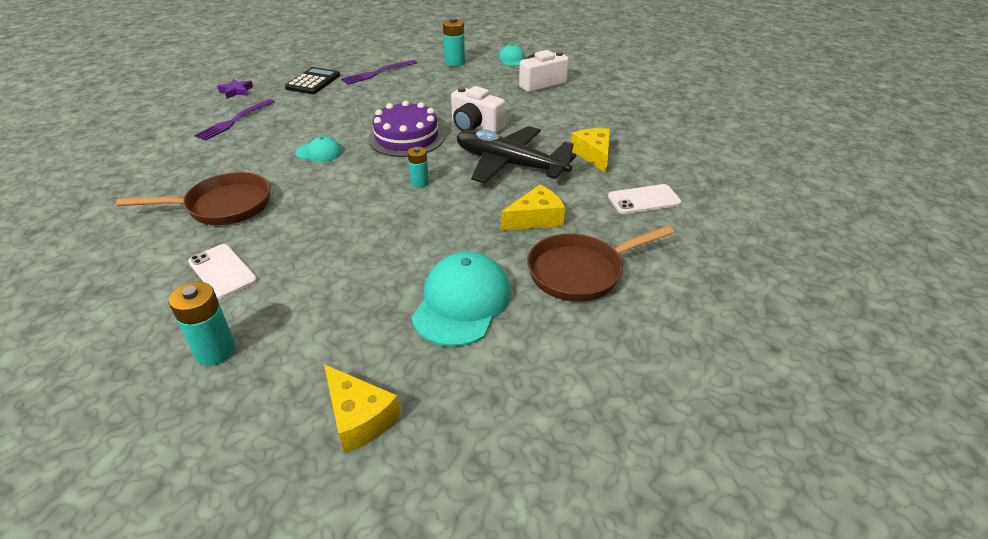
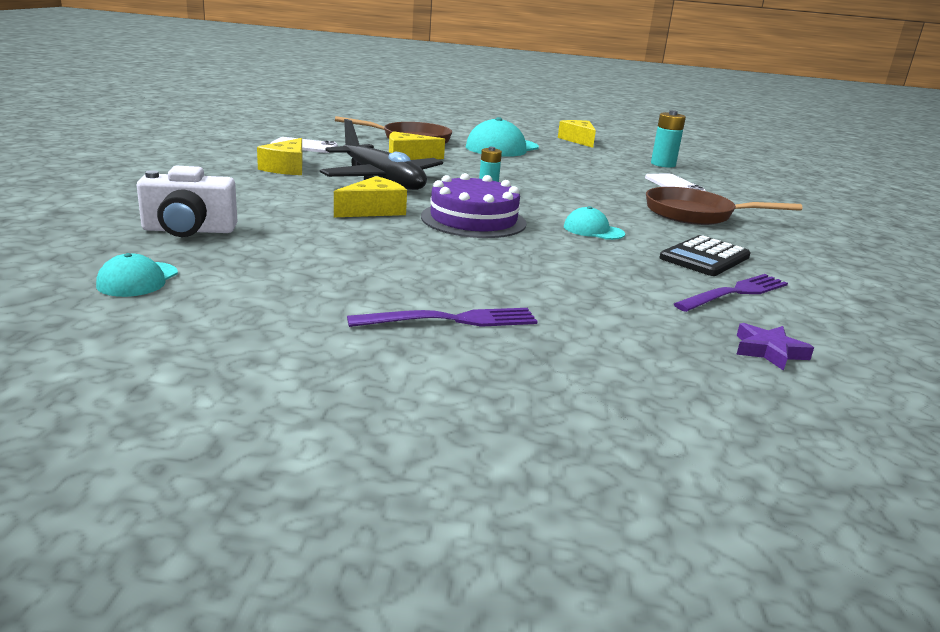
camera: 160 degrees left, 15 degrees down
black calculator [285,67,340,94] -> black calculator moved to [659,235,751,276]
turquoise battery [443,18,465,67] -> none
white camera [451,86,505,133] -> yellow cheese [334,176,407,217]

